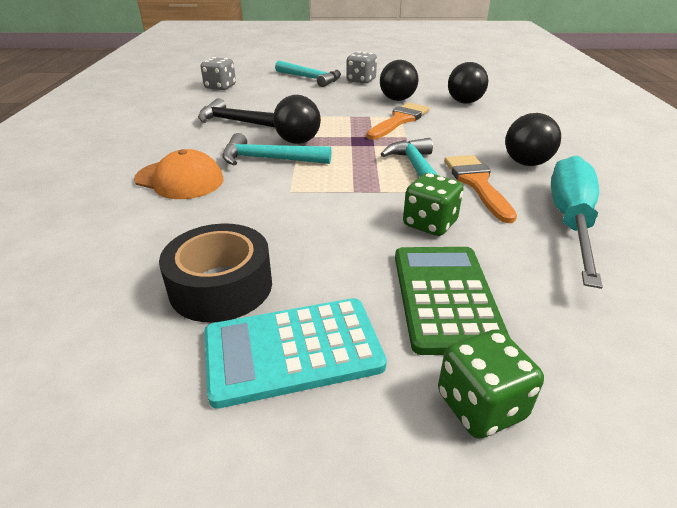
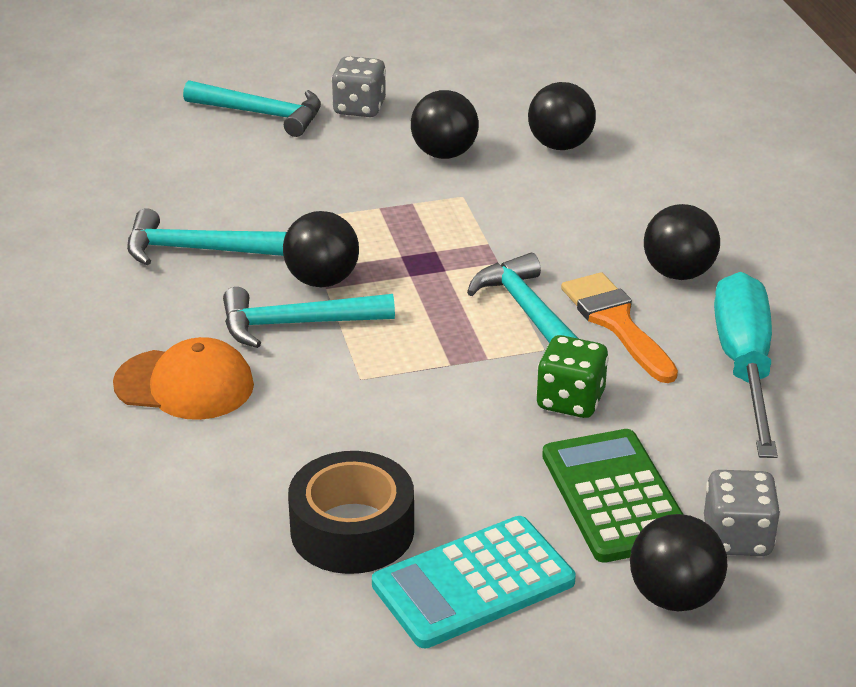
camera: 15 degrees left, 0 degrees up
black hammer [198,98,275,128] -> turquoise hammer [127,208,287,265]
grey dice [201,57,236,90] -> grey dice moved to [704,470,781,556]
orange brush [367,102,430,140] -> none
green dice [438,329,544,439] -> black ball [630,514,728,611]

